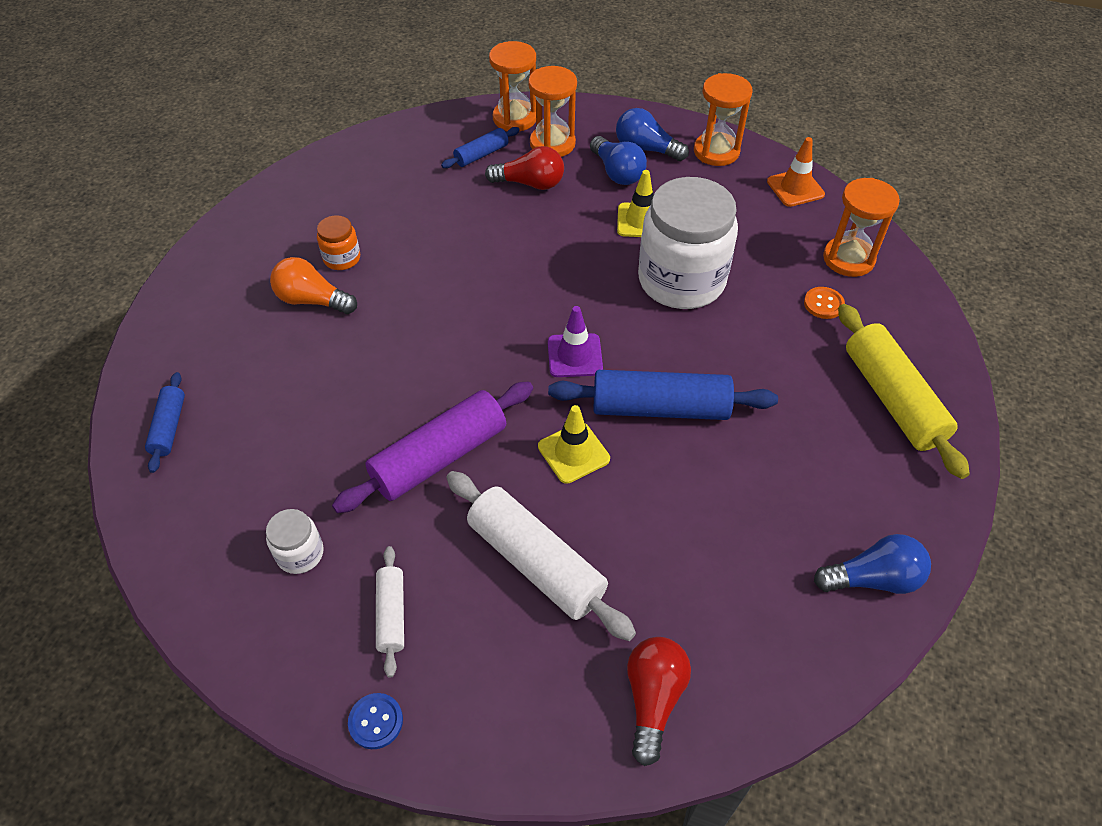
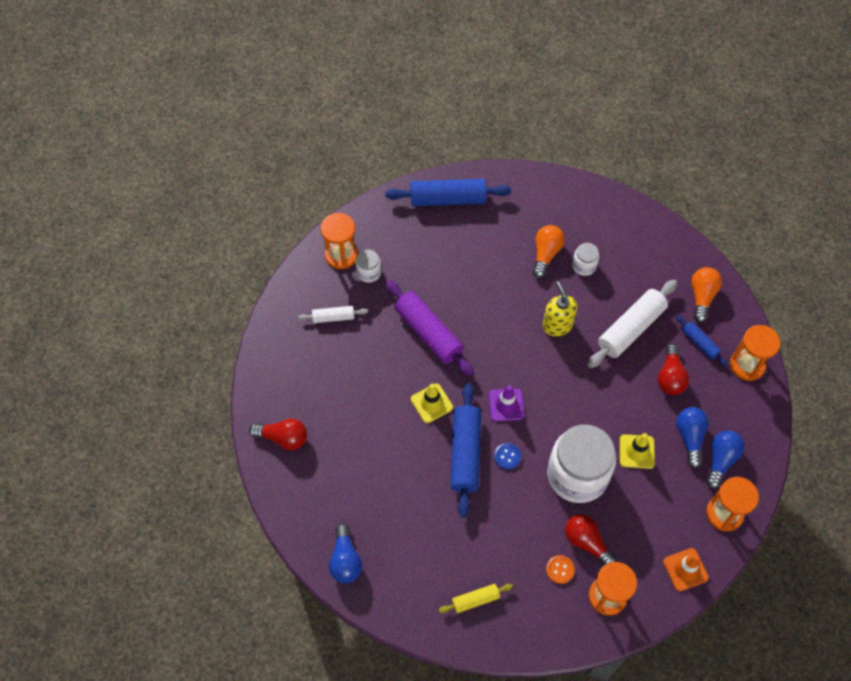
camera: 90 degrees right, 10 degrees up
blue rolling pin [145,372,185,473] -> blue rolling pin [385,179,511,206], size x1.90
orange jar [317,215,360,270] -> white jar [572,243,599,276]
blue button [348,693,403,749] -> blue button moved to [494,443,521,469]
white rolling pin [446,471,636,641] -> white rolling pin moved to [588,280,677,368]
orange hourglass [528,66,577,157] -> orange hourglass moved to [321,213,358,269]
blue light bulb [590,136,647,185] -> blue light bulb turned 120 degrees clockwise [676,407,709,469]
yellow rolling pin [838,304,970,479] -> yellow rolling pin [439,584,513,613], size x0.53
none -> yellow soap dispenser [543,281,577,336]
none -> red light bulb [565,514,617,565]
none -> orange light bulb [691,267,722,323]

